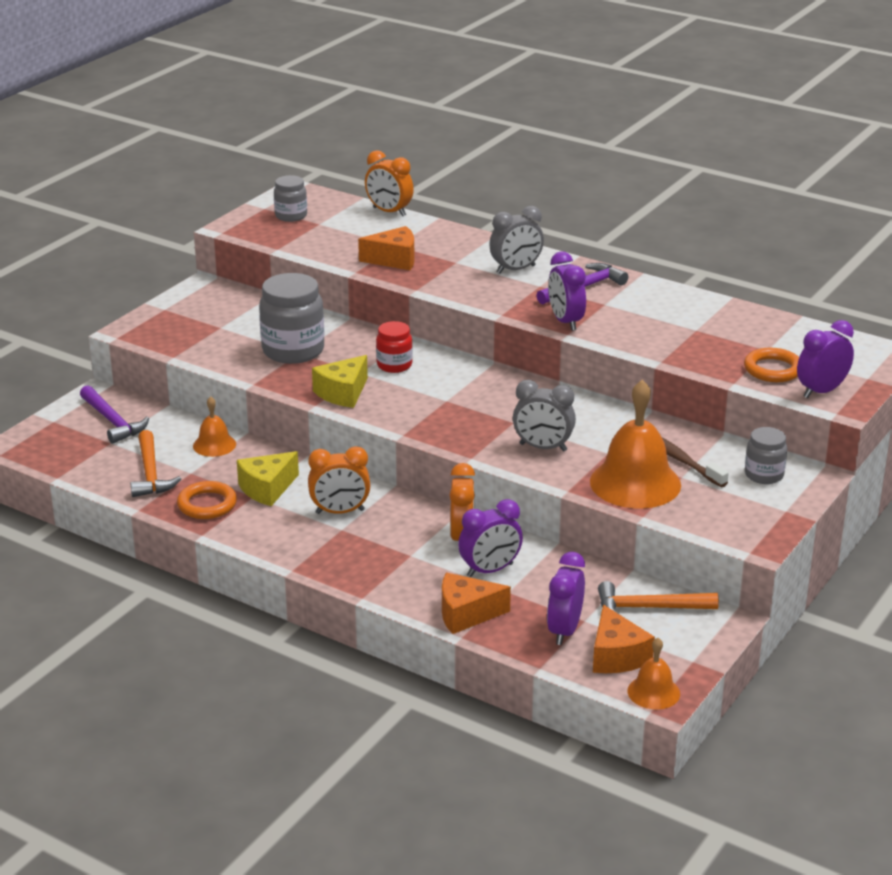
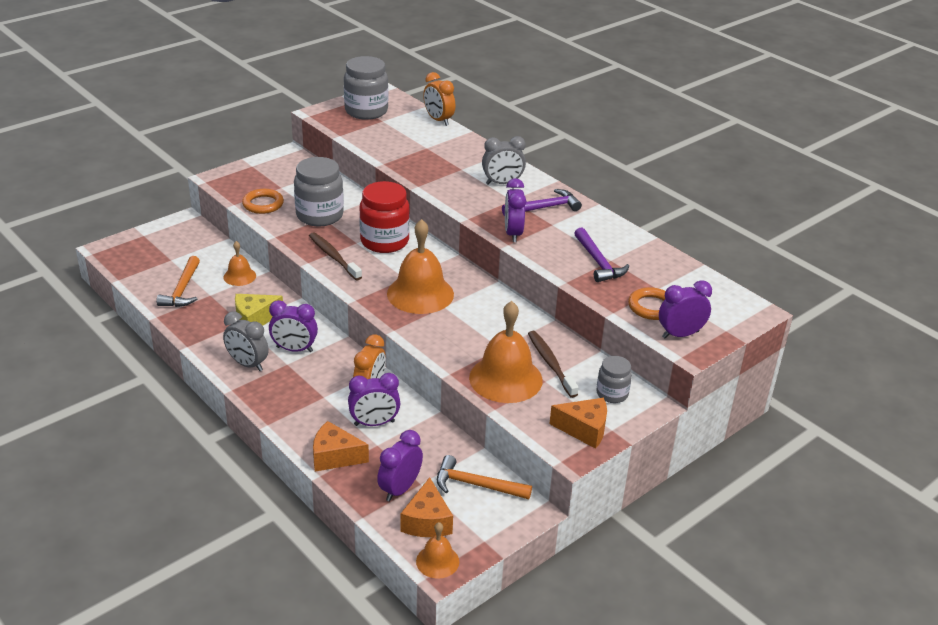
camera: 15 degrees right, 5 degrees up
purple hammer [80,385,149,444] -> purple hammer moved to [574,228,629,282]
orange ring [177,481,237,519] -> orange ring moved to [242,189,284,214]
grey jar [274,175,307,222] -> grey jar [344,56,388,120], size x1.78
orange clock [308,446,370,514] -> purple clock [269,300,318,352]
yellow cheese [312,355,368,408] -> brown toothbrush [309,232,362,280]
orange cheese [358,226,415,270] -> orange cheese moved to [549,398,607,449]
red jar [376,321,413,373] -> red jar [359,181,410,253], size x1.78
grey clock [513,380,576,452] -> grey clock moved to [223,311,269,371]
none -> orange bell [387,219,454,314]

